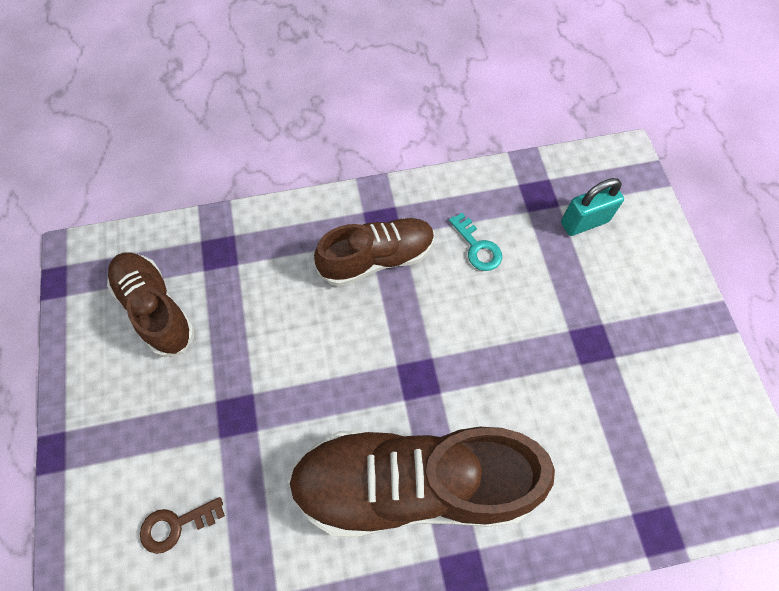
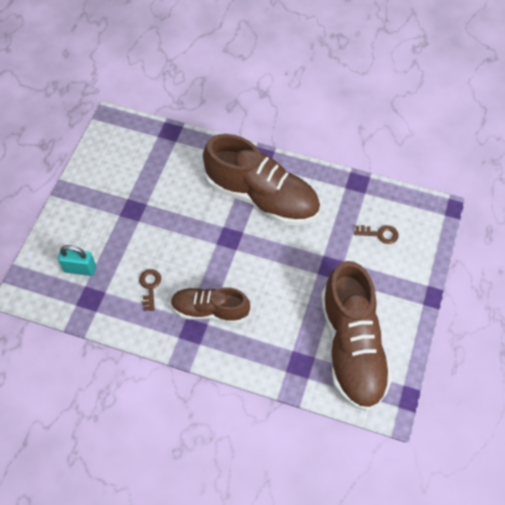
camera: 150 degrees left, 5 degrees down
brown shoe [107,252,195,357] -> brown shoe [321,261,392,411], size x1.71
turquoise key [449,213,502,271] -> brown key [139,269,161,311]

